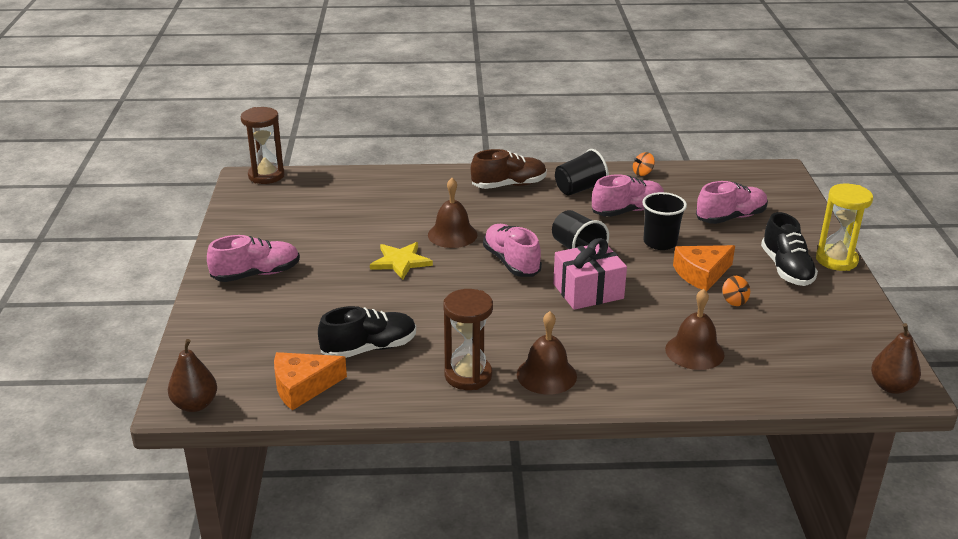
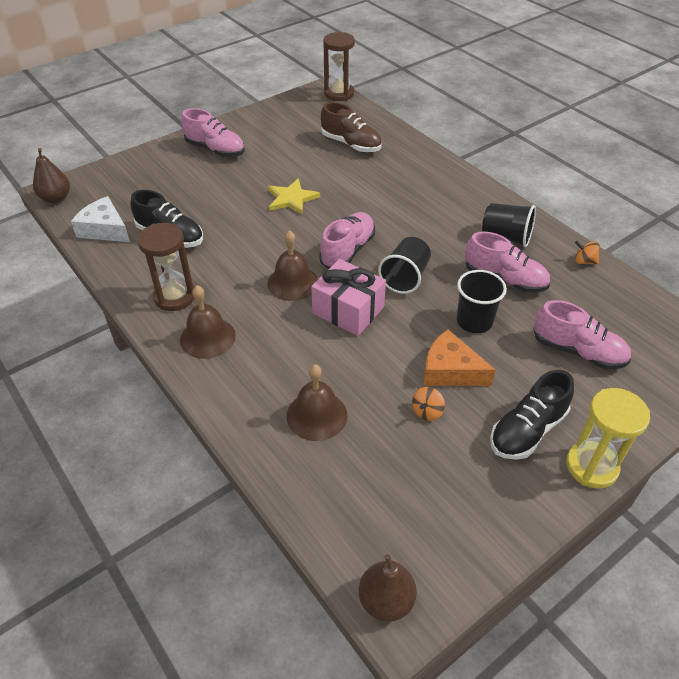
camera: 55 degrees right, 15 degrees up
orange cheese [274,352,347,410] -> white cheese [71,196,130,242]
brown bell [428,178,477,248] -> brown bell moved to [267,230,318,301]
brown shoe [471,149,547,189] -> brown shoe moved to [321,102,382,152]

